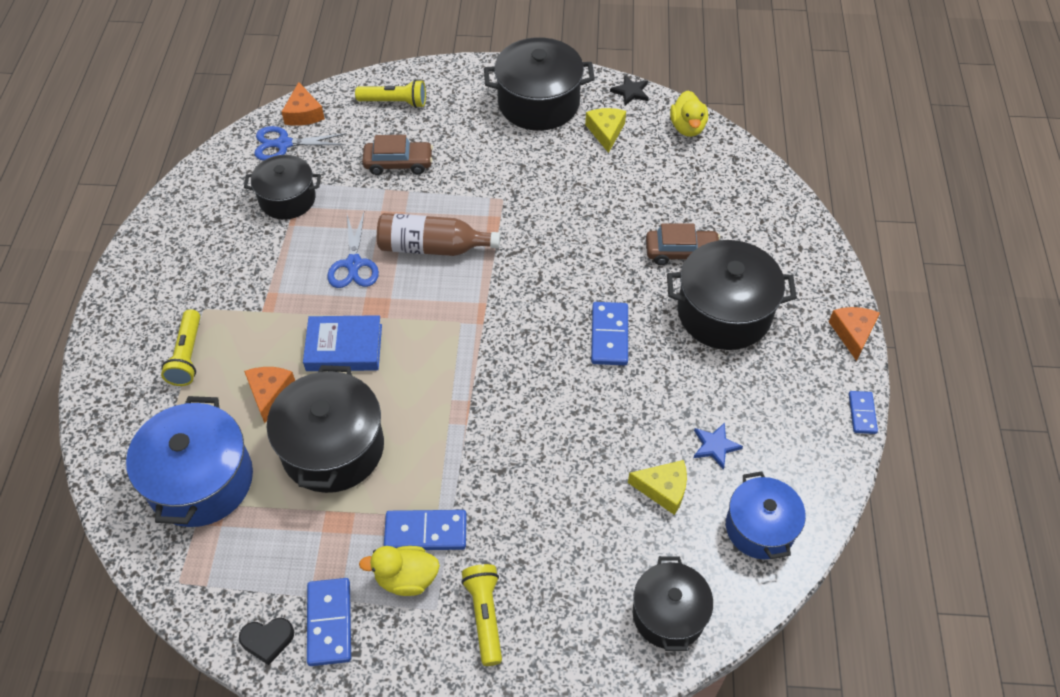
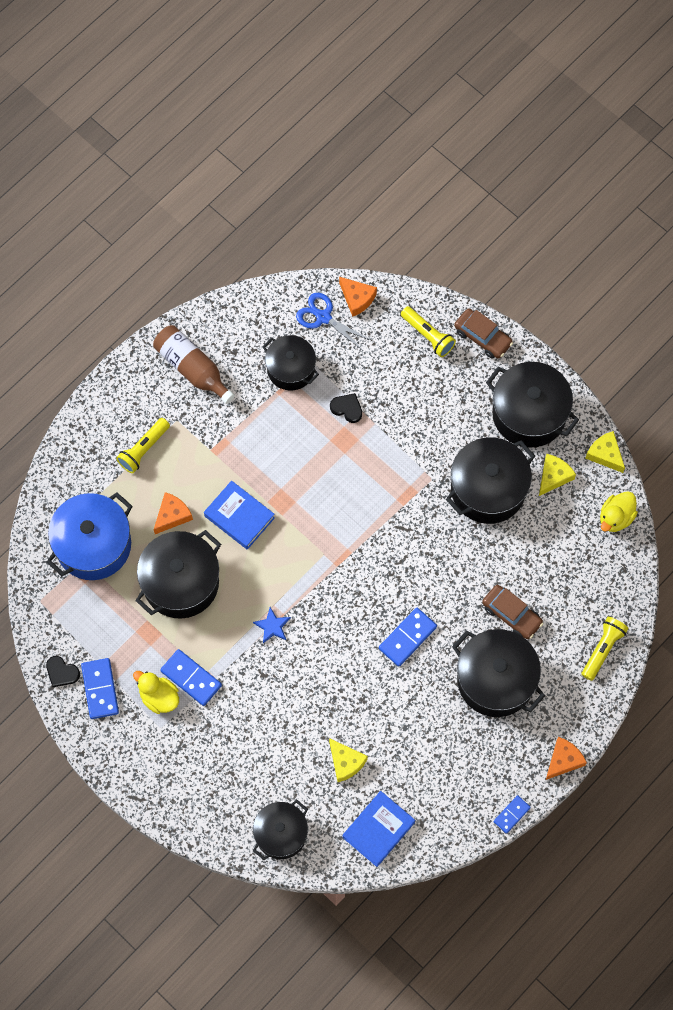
camera: 40 degrees right, 15 degrees up
orange cheese [282,82,325,126] -> orange cheese turned 75 degrees counterclockwise [339,277,377,317]
blue domino [307,578,351,666] -> blue domino turned 45 degrees counterclockwise [81,658,119,719]
blue scissors [327,212,379,288] -> none
brown car [362,135,433,175] -> brown car moved to [454,309,513,359]
brown bottle [377,213,500,256] -> brown bottle moved to [153,325,235,404]
yellow flashlight [461,564,502,666] -> yellow flashlight moved to [582,617,628,681]
black star [610,75,649,106] -> yellow cheese [585,431,625,473]
blue star [694,423,743,470] -> blue star moved to [253,607,291,643]
blue pot [726,472,806,559] -> blue book [343,791,415,867]
none -> black heart [330,393,362,423]
none -> black pot [446,437,535,524]

